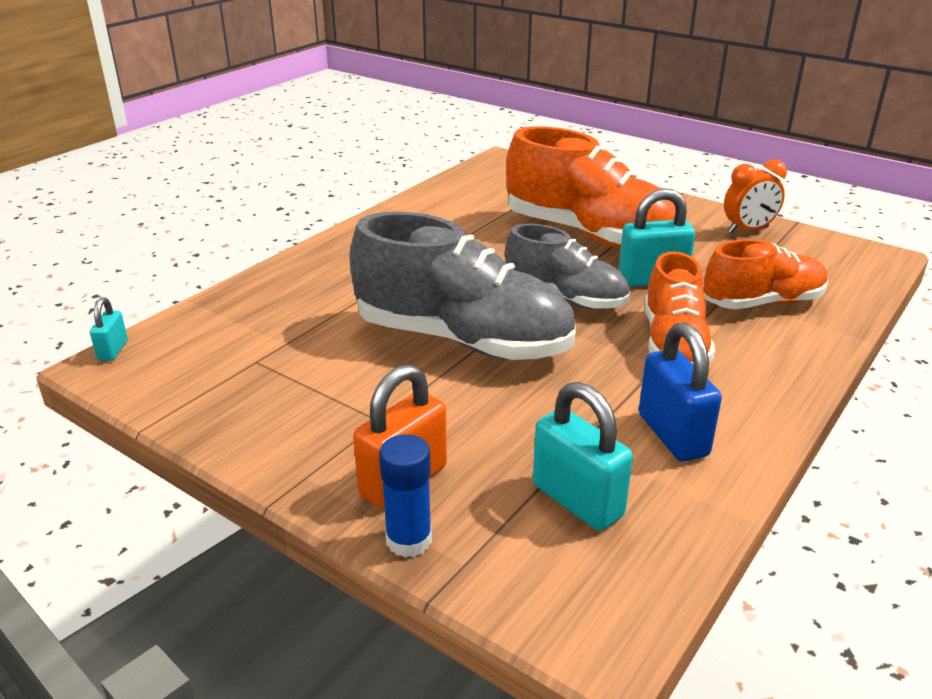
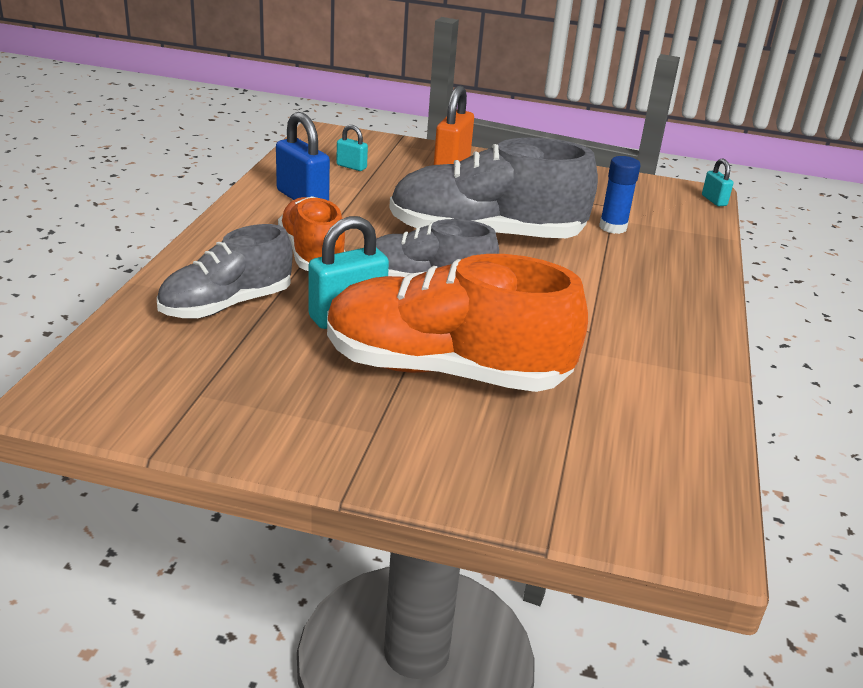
camera: 155 degrees right, 0 degrees up
blue glue stick [379,434,432,558] -> blue glue stick moved to [599,156,641,234]
turquoise padlock [533,382,633,531] -> turquoise padlock [336,125,368,171], size x0.54
orange shoe [704,239,828,309] -> grey shoe [157,224,293,318]
orange clock [724,160,787,234] -> none

